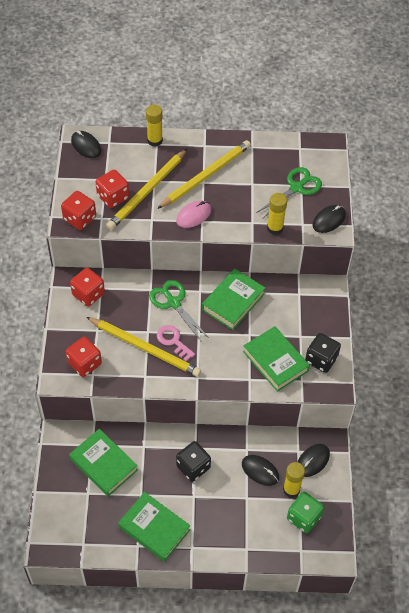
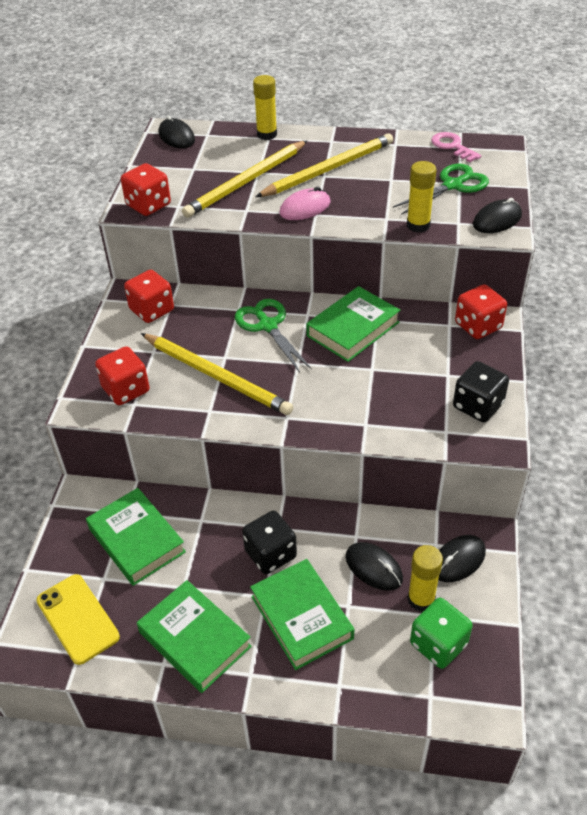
camera: 10 degrees right, 10 degrees down
red dice [96,170,129,208] -> red dice moved to [455,284,507,339]
pink key [157,325,195,361] -> pink key moved to [431,132,481,163]
green book [243,326,310,392] -> green book moved to [250,559,354,670]
none -> yellow phone [36,574,120,665]

